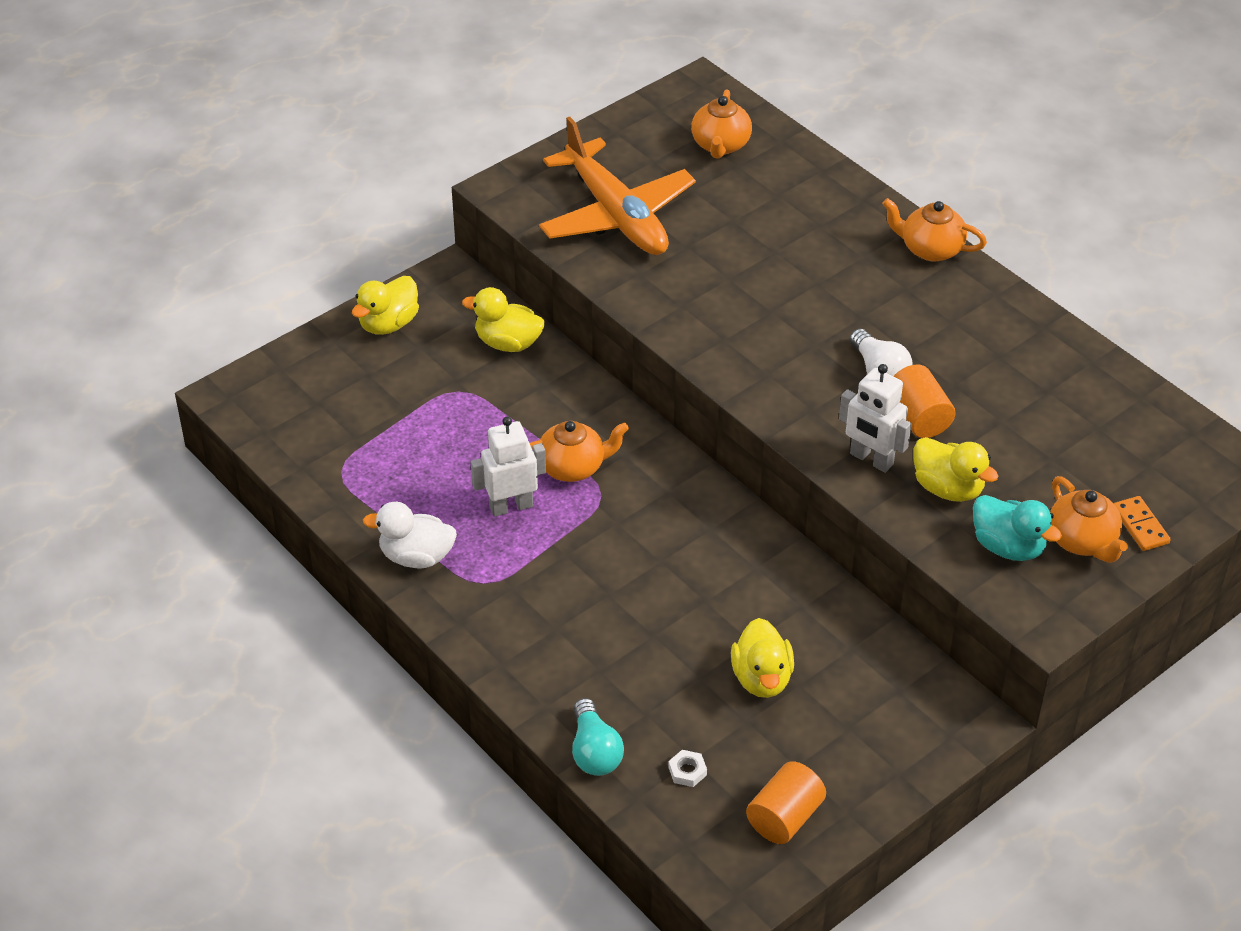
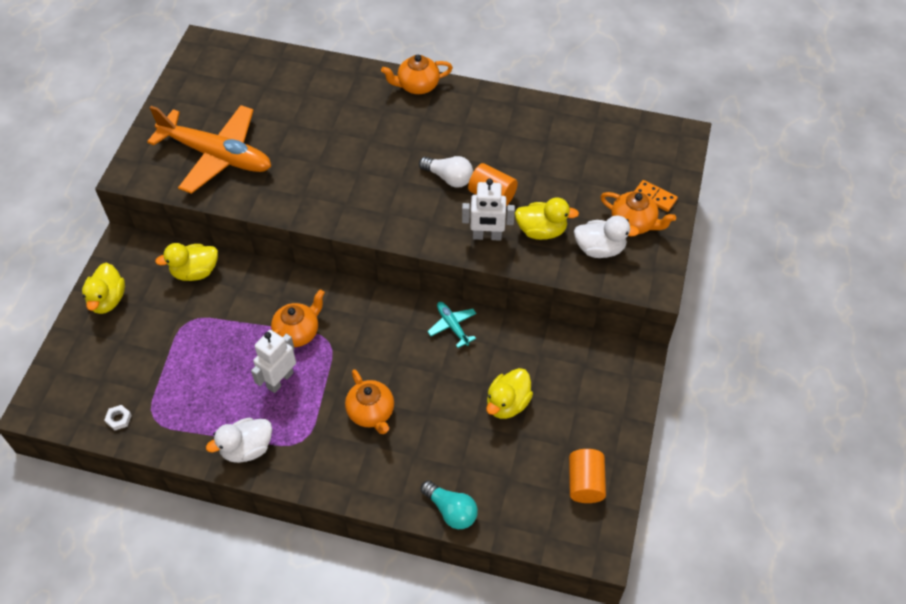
camera: 35 degrees left, 10 degrees up
white nut [668,750,707,787] -> white nut moved to [104,405,132,430]
orange teapot [691,89,752,159] -> orange teapot moved to [345,369,394,434]
yellow duck [731,618,794,698] -> yellow duck turned 75 degrees clockwise [486,368,533,419]
turquoise duck [973,495,1062,561] -> white duck [574,216,640,258]
none -> turquoise plane [427,302,477,348]

